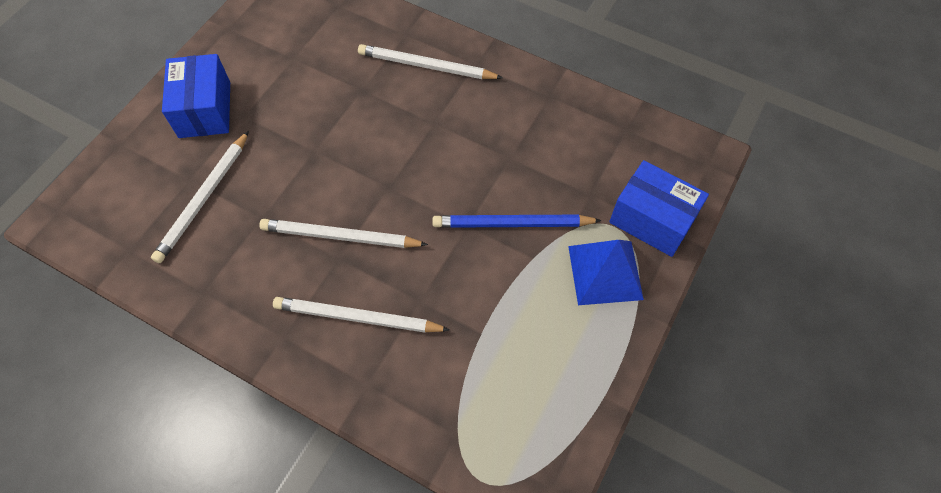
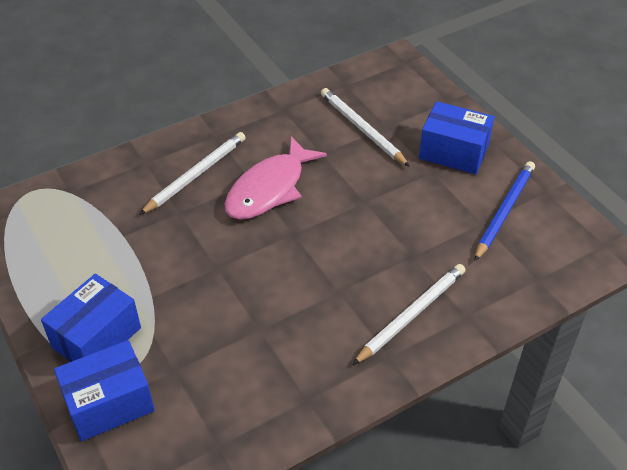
camera: 120 degrees right, 15 degrees down
white pencil [259,219,428,248] -> pink fish [225,136,327,220]
blue pencil [432,215,602,228] -> blue pencil moved to [475,161,535,261]
blue pyramid [568,240,644,305] -> blue box [41,274,141,362]

